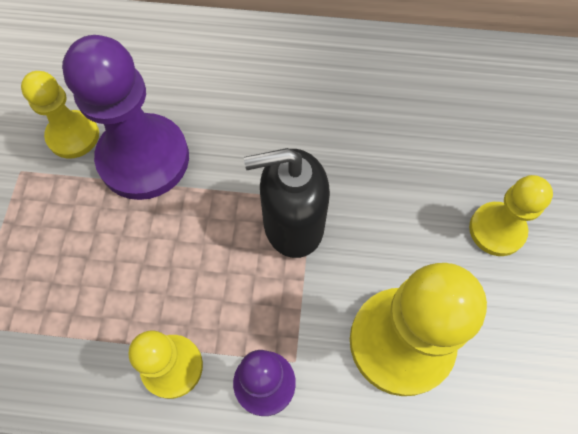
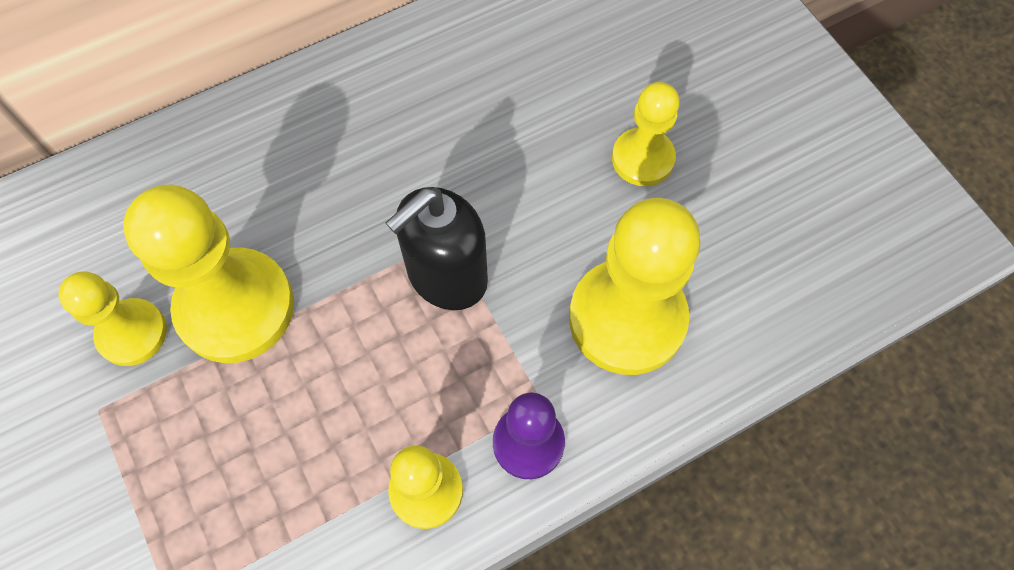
camera: 35 degrees left, 0 degrees up
purple pawn [62,35,189,200] -> yellow pawn [123,185,294,363]

